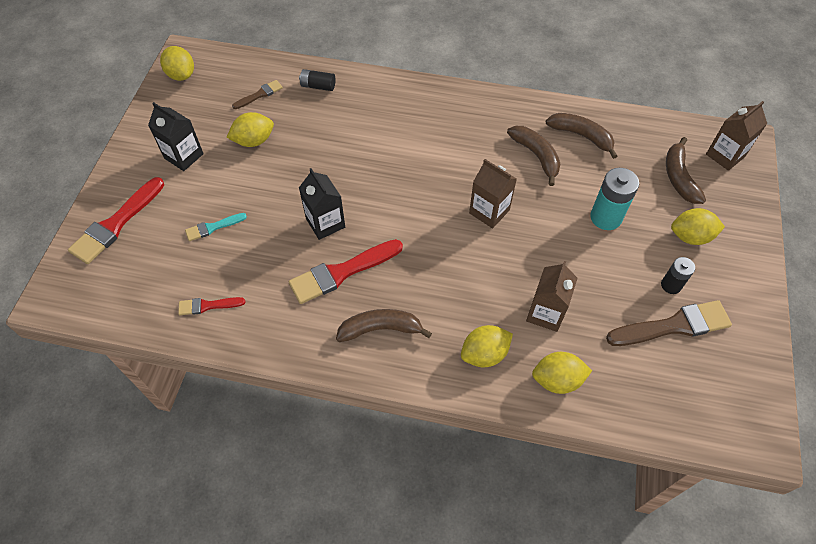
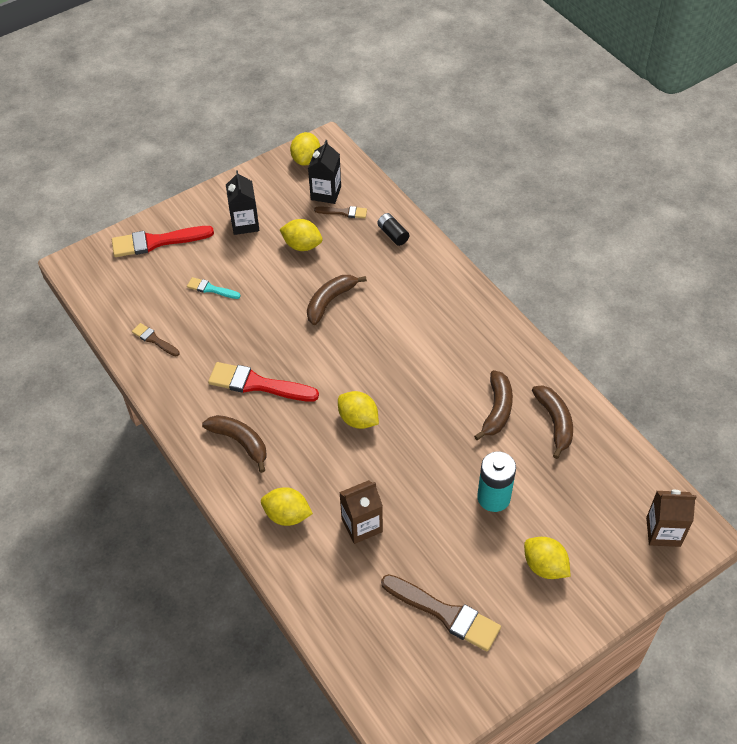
camera: 45 degrees right, 5 degrees down
red brush [178,297,245,315] -> brown brush [132,323,180,357]
black carton [299,168,345,240] -> black carton moved to [308,140,341,204]
brown carton [469,159,517,228] -> none
yellow lemon [532,352,592,394] -> yellow lemon moved to [338,391,379,429]
black battery [661,257,695,294] -> none
brown banana [666,137,706,204] -> brown banana moved to [307,275,367,325]

